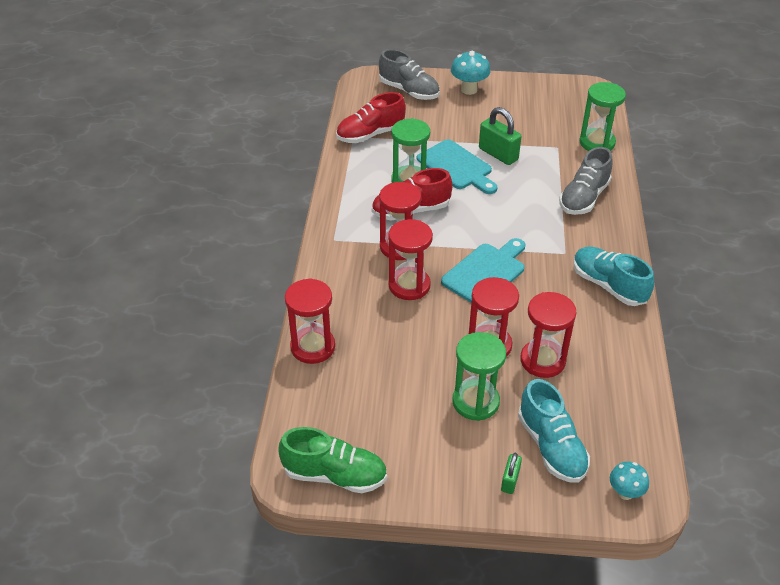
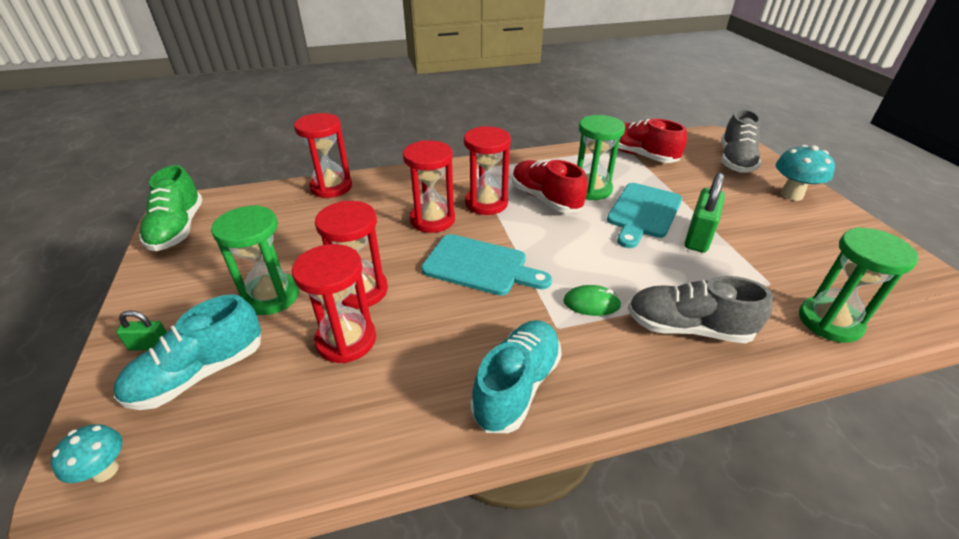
camera: 70 degrees right, 5 degrees down
none -> green mouse [563,285,621,316]

